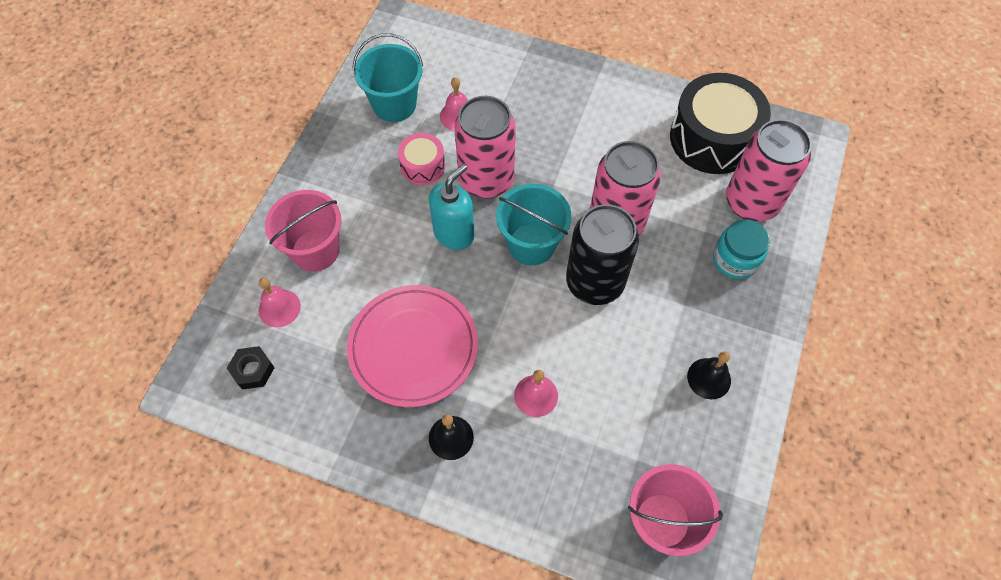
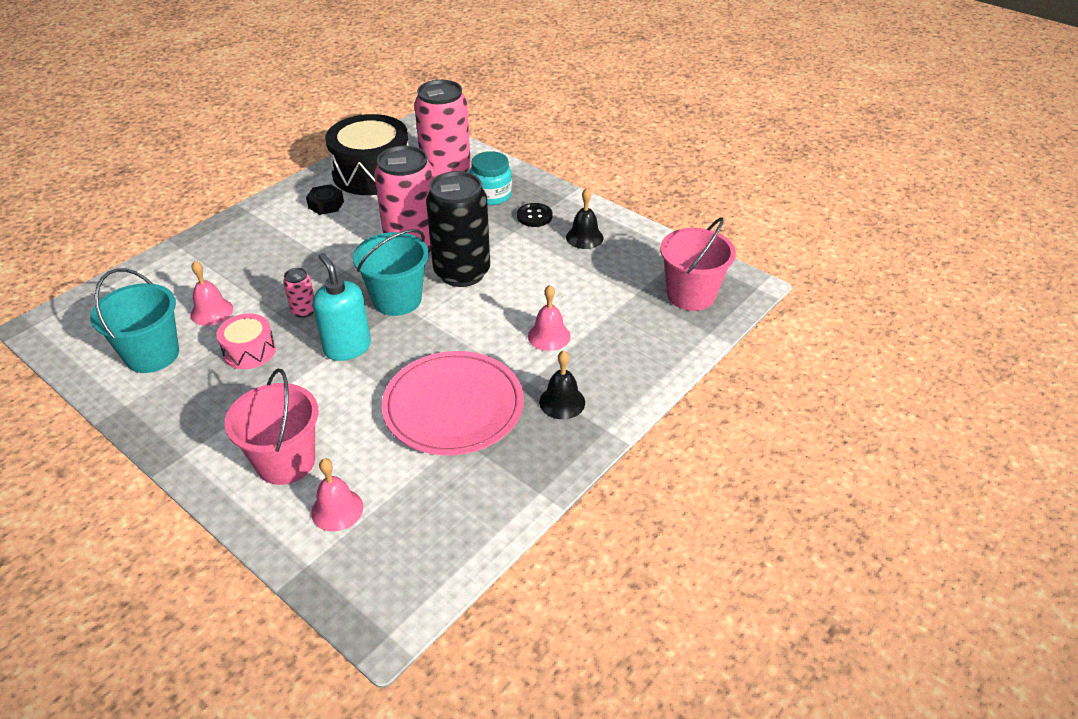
camera: 70 degrees left, 20 degrees down
black nut [227,346,275,390] -> black nut moved to [306,184,344,215]
pink can [454,96,516,198] -> pink can [283,268,314,318], size x0.43
none -> black button [517,203,552,227]

